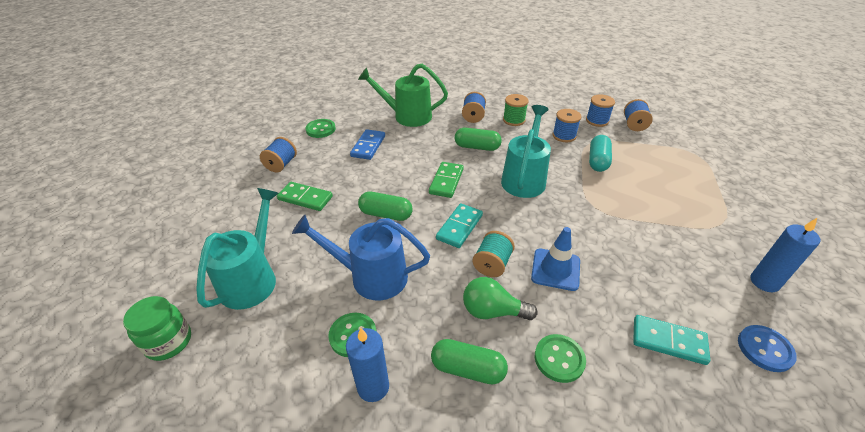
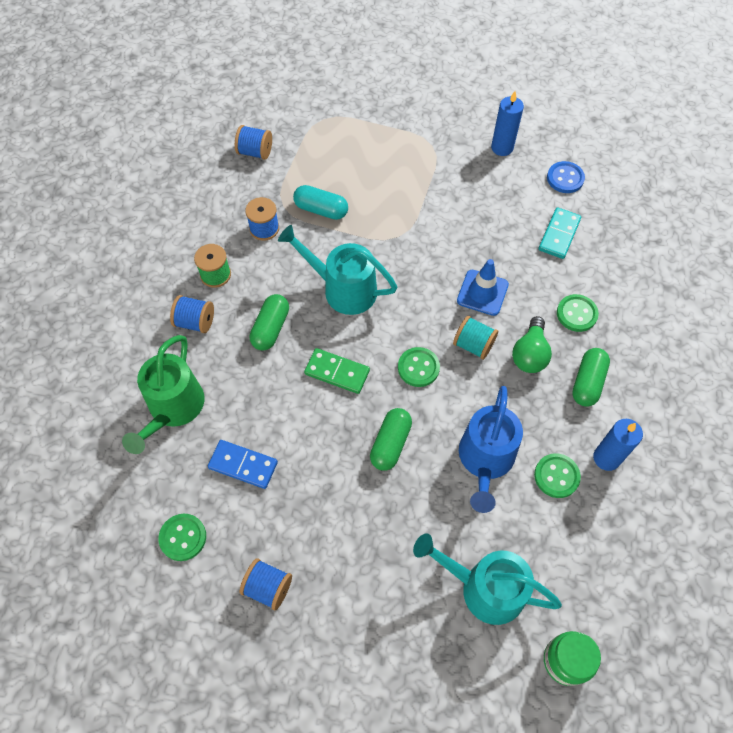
camera: 85 degrees left, 20 degrees up
green domino [277,182,333,211] -> none
turquoise domino [436,203,483,248] -> green button [398,347,440,387]
blue spool [586,95,615,127] -> none

